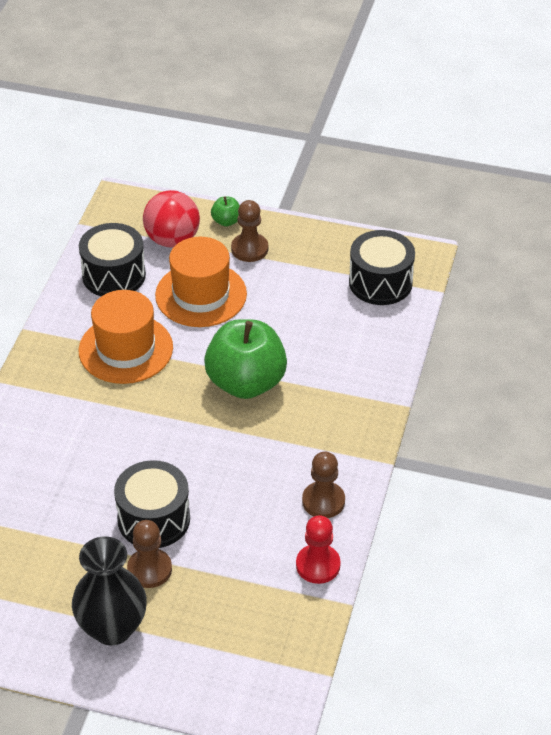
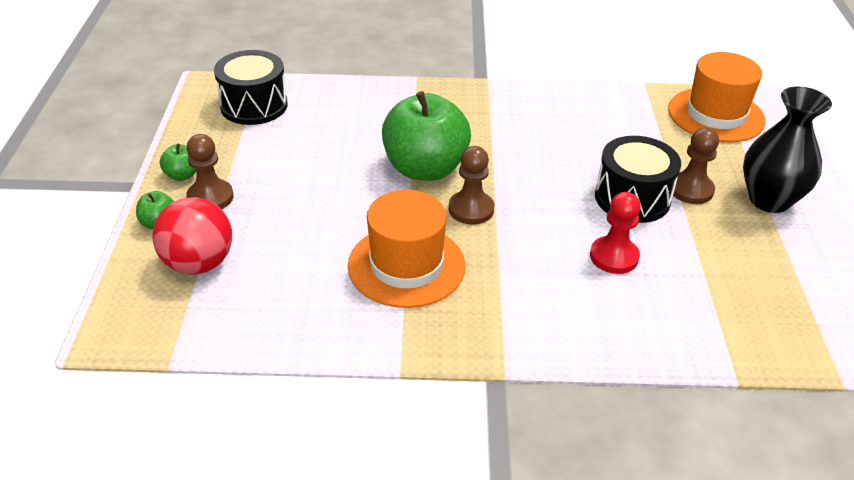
camera: 105 degrees left, 5 degrees down
black drum [79,223,146,296] -> none
orange hat [155,237,247,327] -> orange hat moved to [668,52,766,143]
red pawn [296,515,341,584] -> red pawn moved to [590,192,641,274]
brown pawn [302,452,345,518] -> brown pawn moved to [449,146,494,225]
none -> green apple [160,144,196,181]

